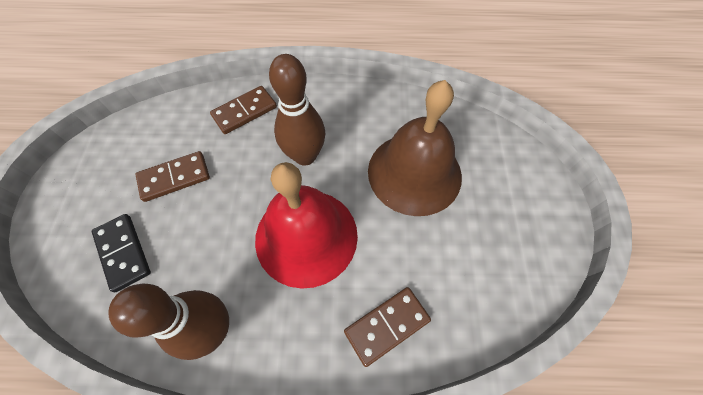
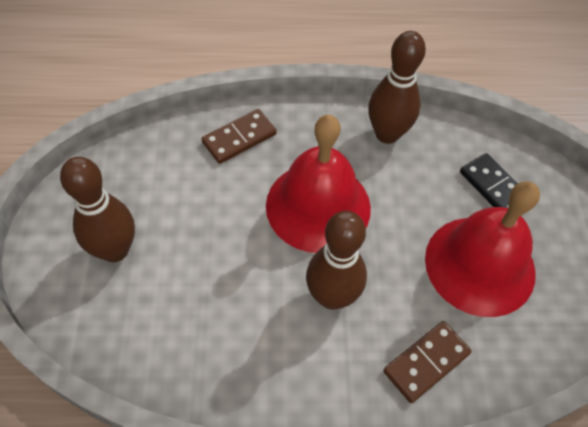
camera: 175 degrees right, 5 degrees down
brown domino [135,151,210,202] -> red bell [425,181,540,317]
brown bell [368,80,462,216] -> none
none -> brown bowling pin [60,157,135,262]

